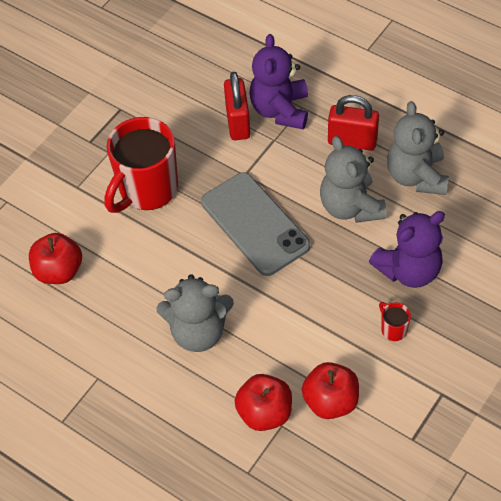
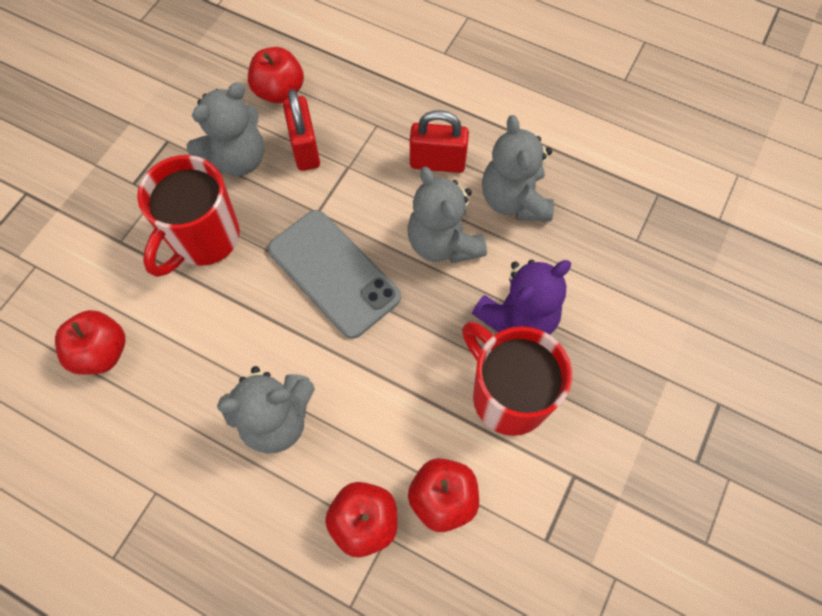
camera: 10 degrees left, 10 degrees up
purple teddy bear [249,34,308,129] -> none
red mug [379,302,411,341] -> red mug [462,322,572,436], size x2.49
none -> grey teddy bear [187,83,264,176]
none -> red apple [248,47,304,103]

